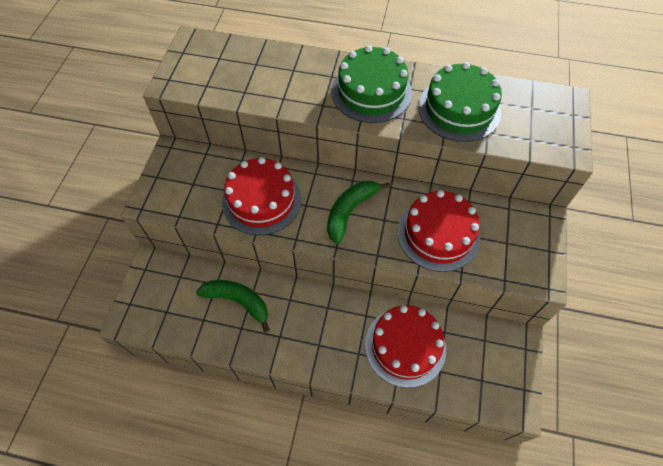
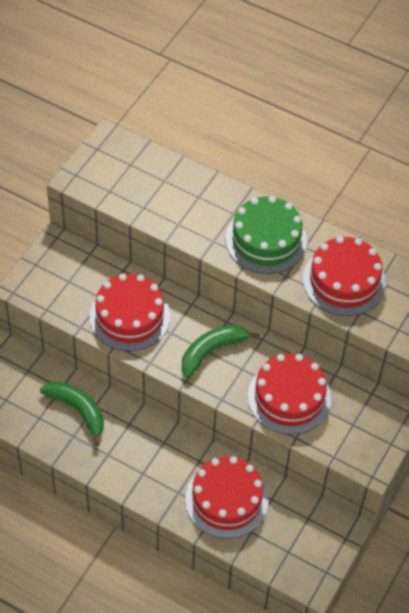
camera: 15 degrees right, 5 degrees down
green cake [418,62,502,142] -> red cake [303,236,386,316]

